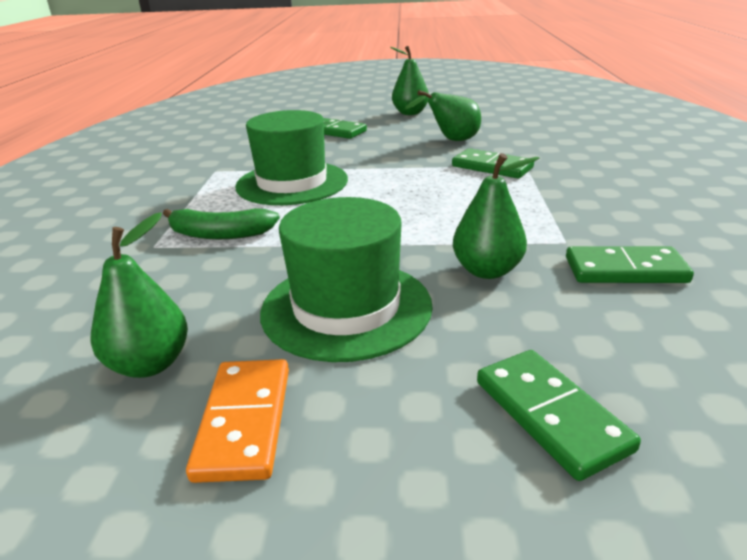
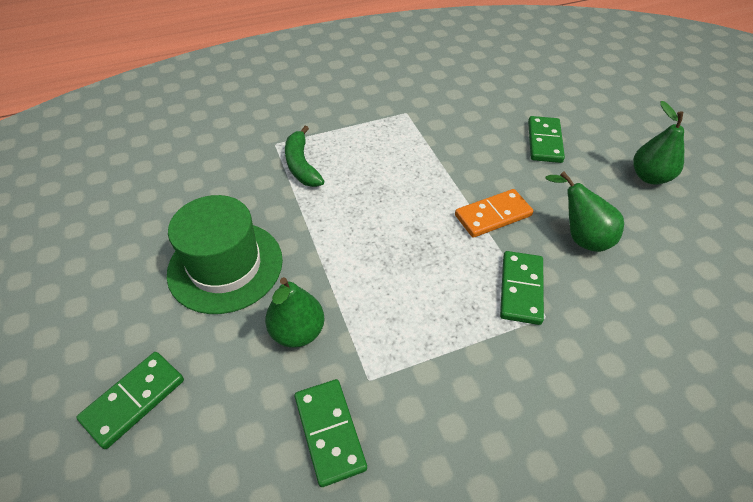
camera: 65 degrees right, 20 degrees up
green pear [90,213,188,378] -> none
orange domino [186,359,289,483] -> orange domino moved to [455,189,533,238]
green hat [235,110,348,205] -> none

